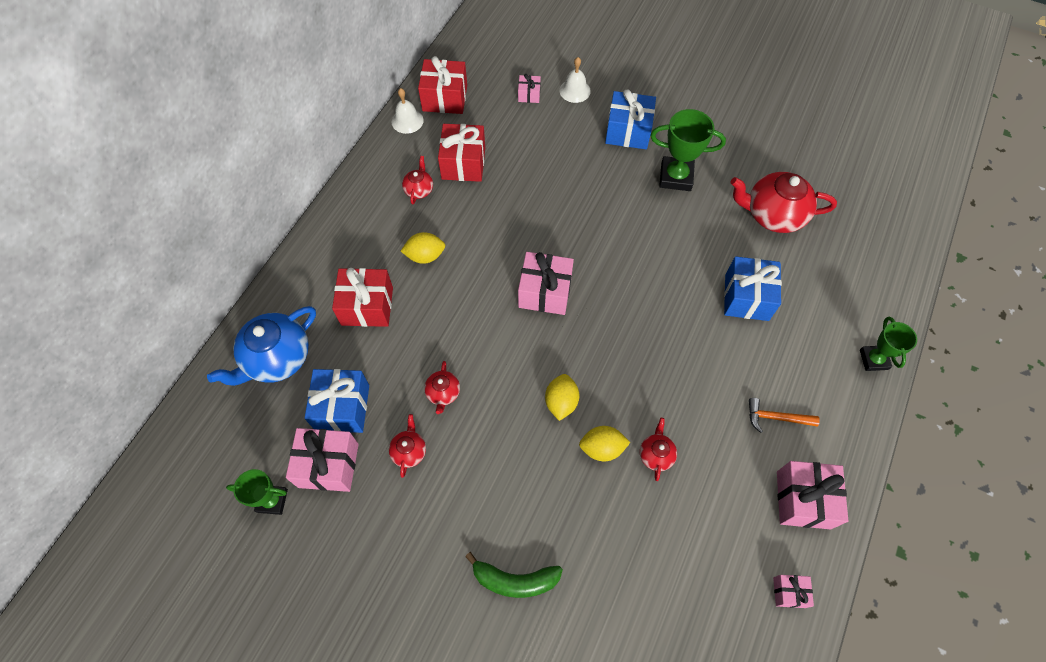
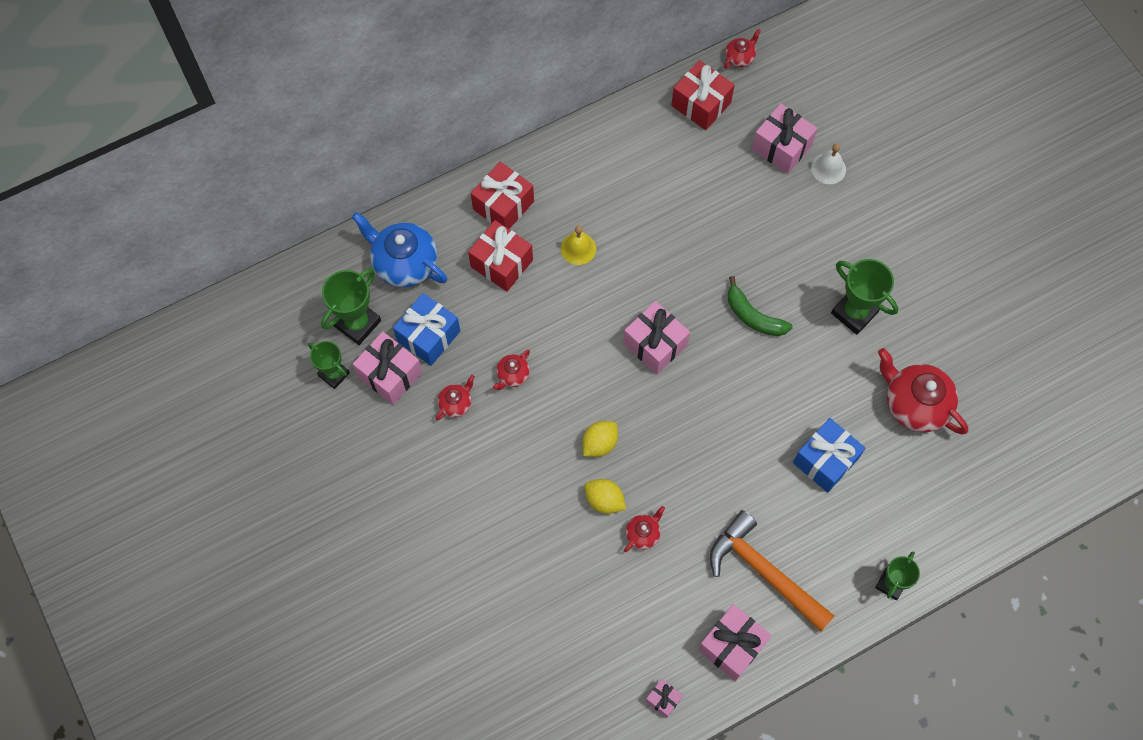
camera: 35 degrees right, 5 degrees up
blue teapot [207,306,316,386] -> blue teapot turned 45 degrees clockwise [352,212,447,287]
white bell [392,88,424,134] -> none
yellow lemon [401,232,445,264] -> yellow bell [561,225,596,265]
red teapot [402,156,433,204] -> red teapot moved to [724,29,761,68]
red gift [438,124,485,182] -> red gift moved to [471,162,534,229]
green banana [465,552,563,598] -> green banana moved to [728,276,793,336]
pink gift [518,74,541,103] -> pink gift [752,103,817,174], size x1.93
blue gift [605,89,656,149] -> none
orange hammer [749,398,820,433] -> orange hammer [710,510,834,632], size x2.06
none -> green trophy [321,268,381,345]

